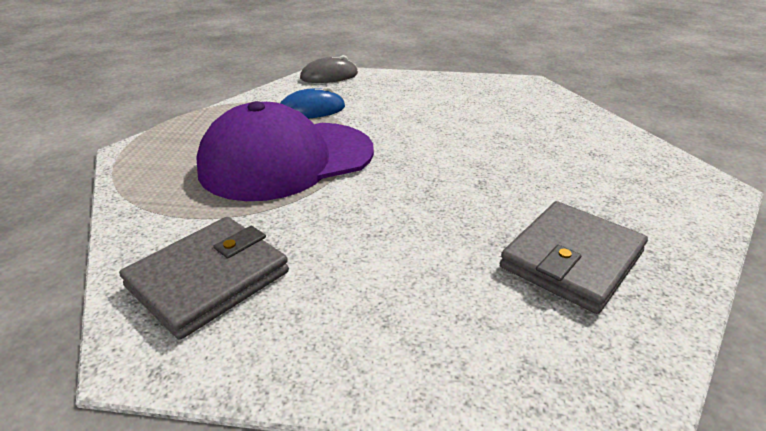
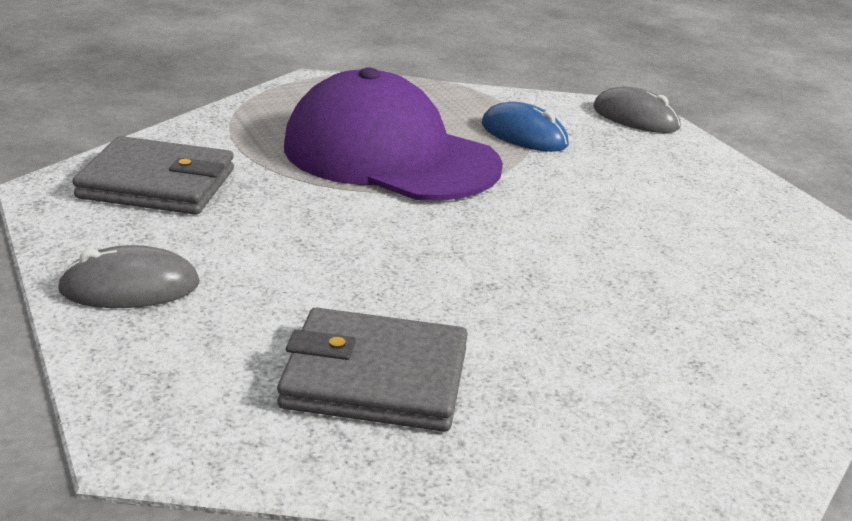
camera: 55 degrees right, 5 degrees down
none -> grey mouse [57,245,200,308]

